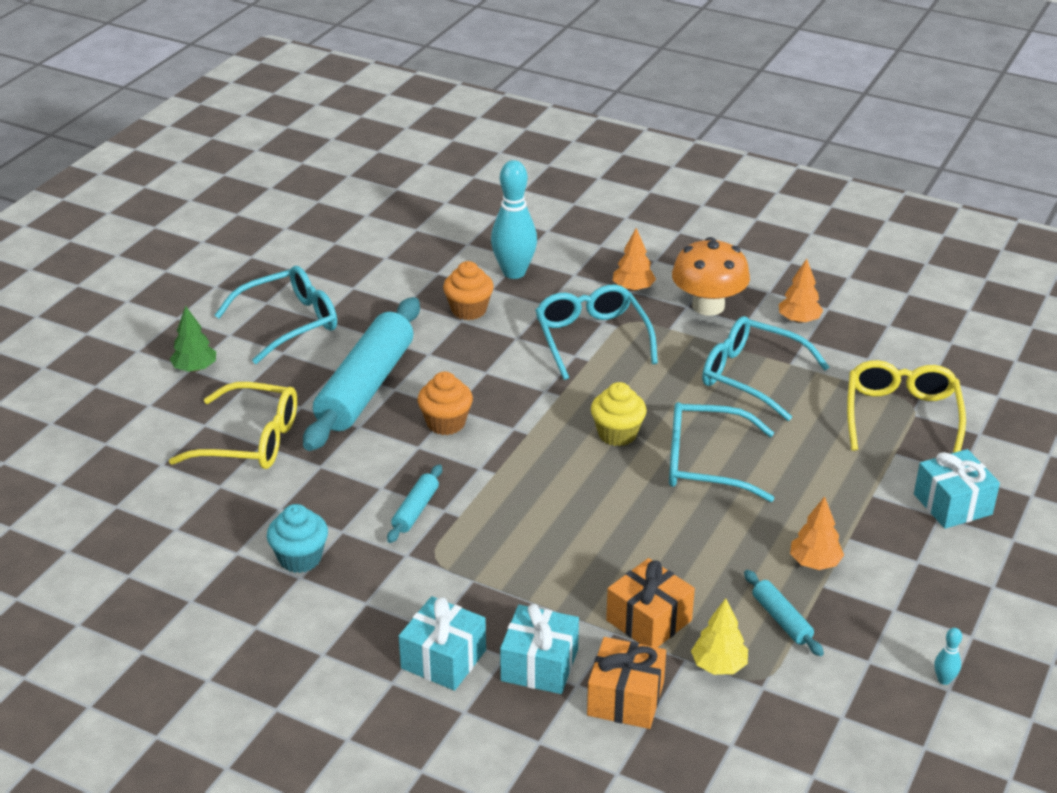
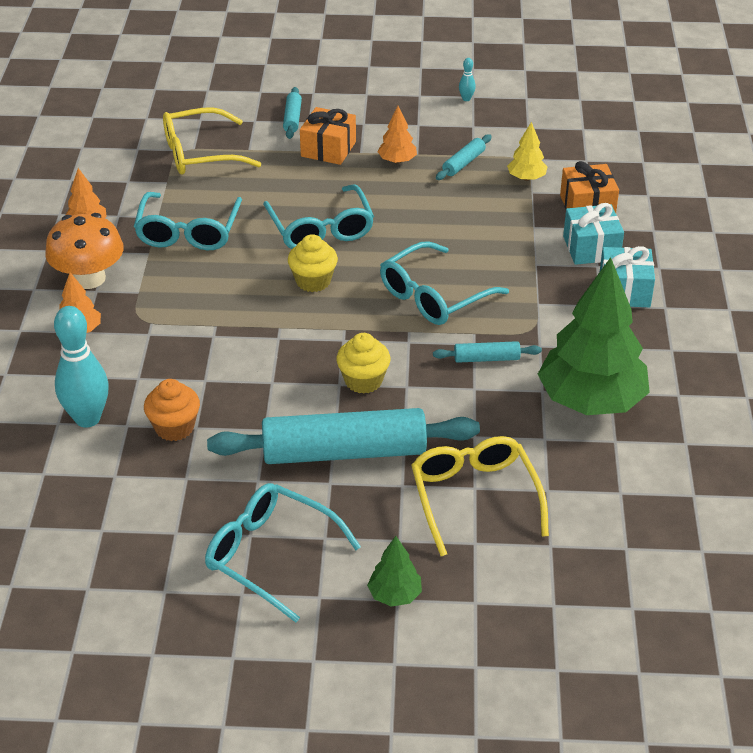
camera: 115 degrees left, 5 degrees up
turquoise cupcake [267,504,328,573] -> green tree [538,257,650,415]
orange cupcake [418,371,473,435] -> yellow cupcake [337,333,390,394]
turquoise glasses [535,284,658,380] -> turquoise glasses moved to [380,241,509,325]
orange gift [606,558,695,648] -> orange gift moved to [300,107,356,165]
turquoise gift [914,449,1000,529] -> turquoise rolling pin [283,87,302,139]

